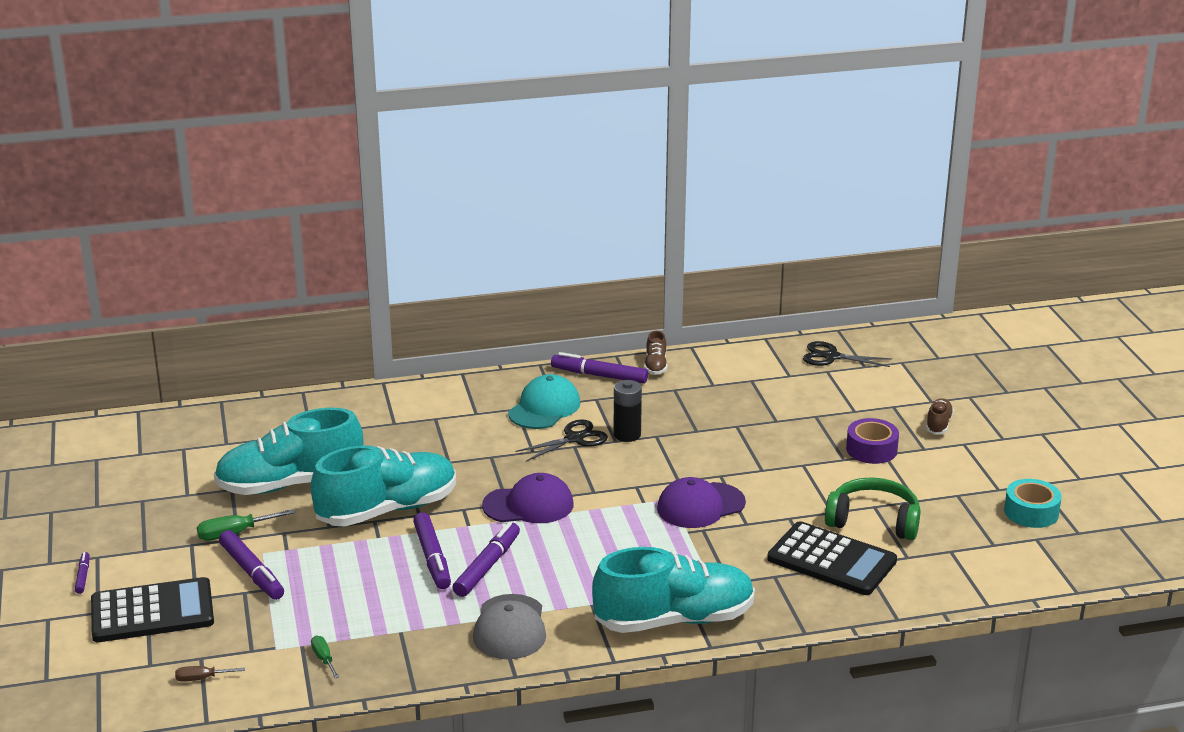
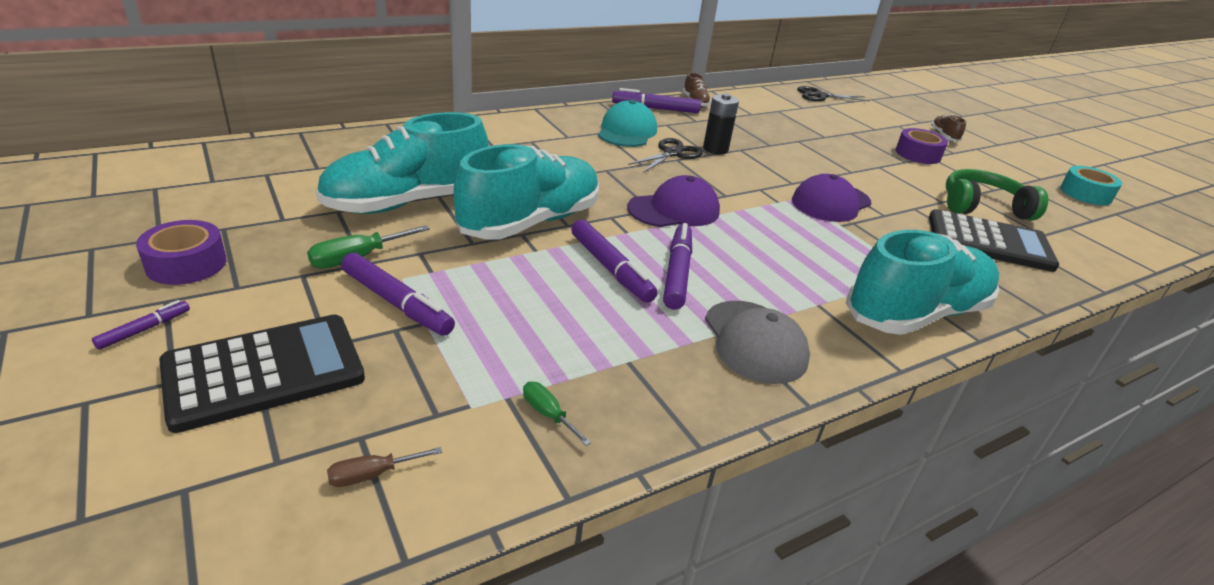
camera: 20 degrees left, 5 degrees up
purple marker [75,552,89,594] -> purple marker turned 60 degrees clockwise [92,300,190,350]
none -> purple tape [136,220,227,285]

